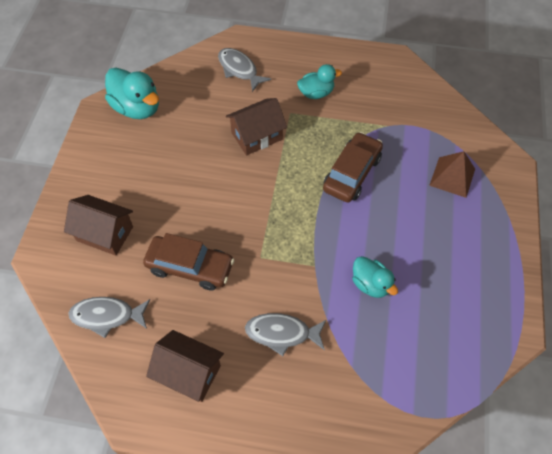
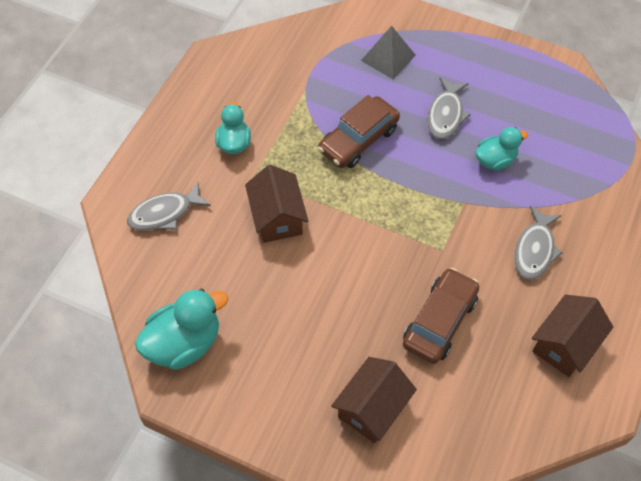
camera: 75 degrees left, 0 degrees up
grey fish [69,297,150,338] -> grey fish moved to [427,77,471,139]
brown car [323,132,383,202] -> brown car turned 90 degrees counterclockwise [318,95,400,168]
brown pyramid [429,151,475,198] -> grey pyramid [361,26,416,79]

